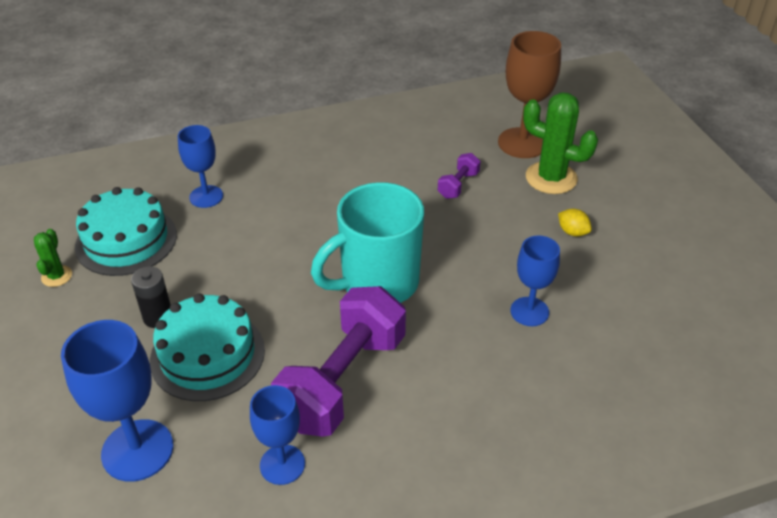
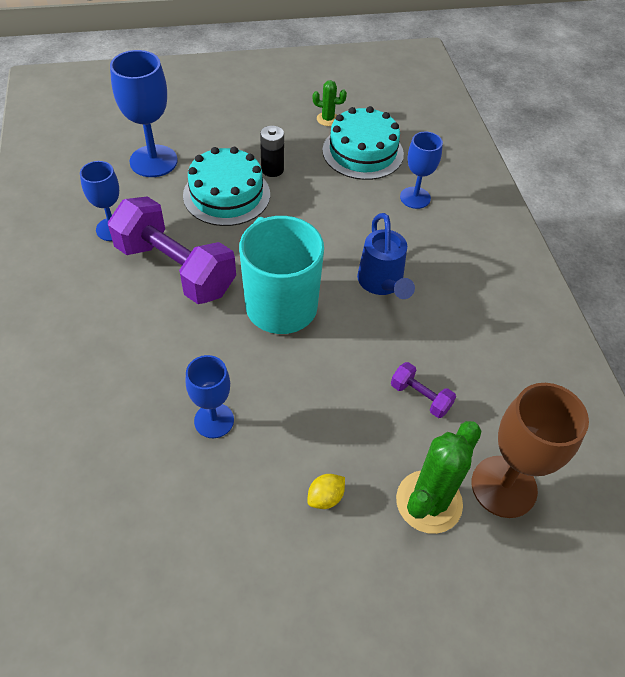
camera: 95 degrees right, 10 degrees up
none -> blue watering can [357,213,415,299]

